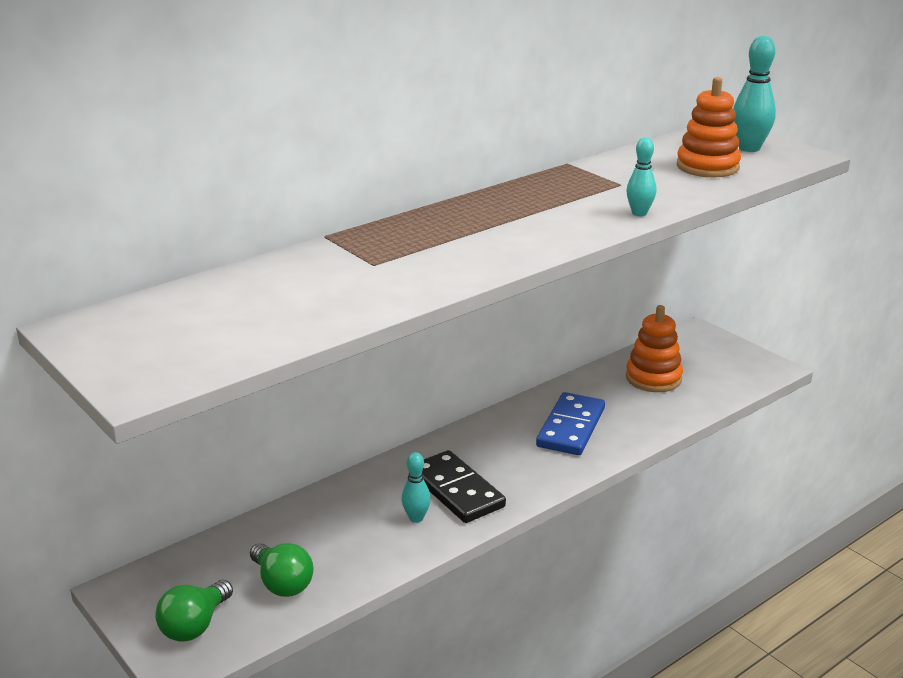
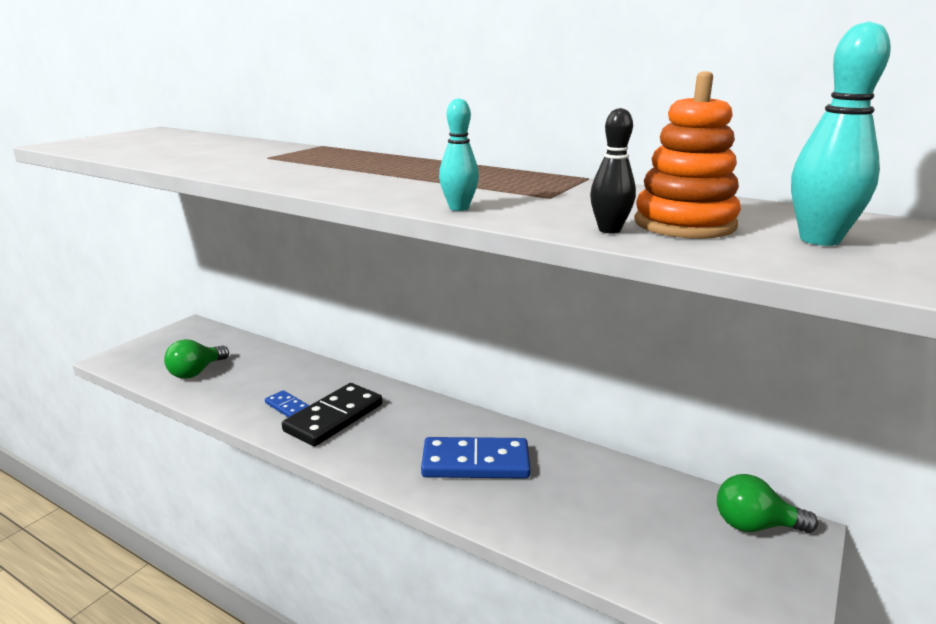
camera: 70 degrees right, 5 degrees down
green light bulb [155,580,233,642] -> green light bulb moved to [717,474,818,533]
turquoise bowling pin [402,452,431,523] -> blue domino [265,390,310,418]
orange stacking toy [626,305,683,392] -> none
none -> black bowling pin [590,108,636,233]

